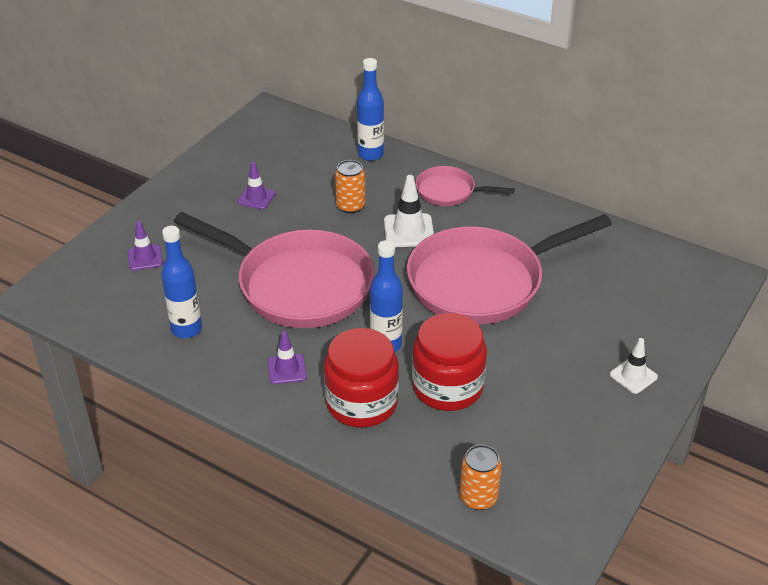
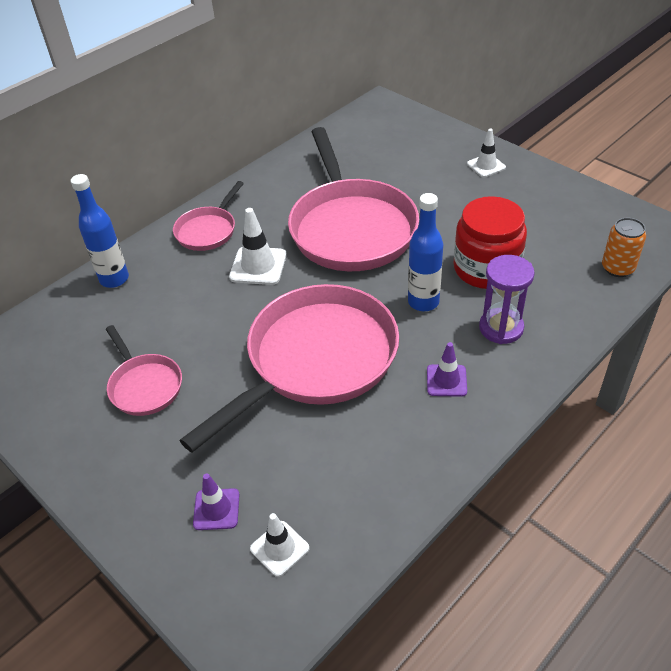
camera: 75 degrees left, 5 degrees up
blue bottle [161,226,202,338] -> none
purple traffic cone [237,162,275,210] -> pink pan [106,325,182,416]
red jar [324,328,399,428] -> purple hourglass [479,255,535,344]
orange can [335,160,366,213] -> none
none -> white traffic cone [250,513,310,577]

